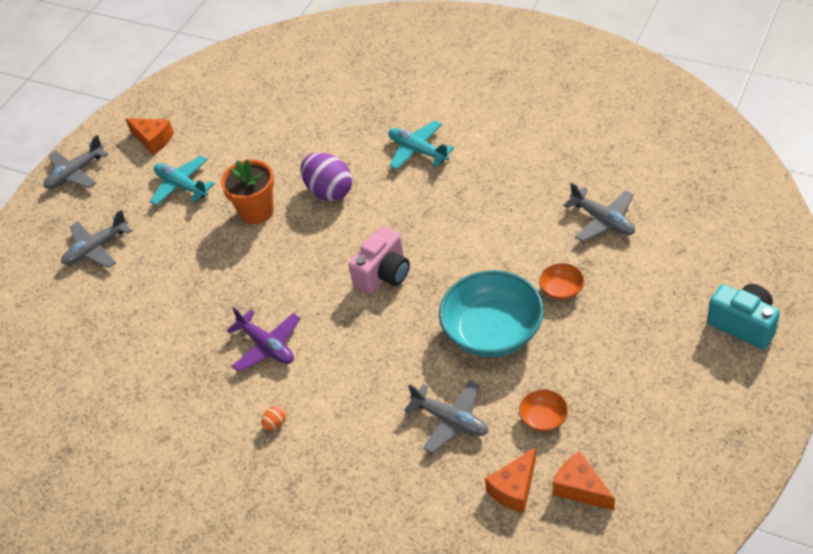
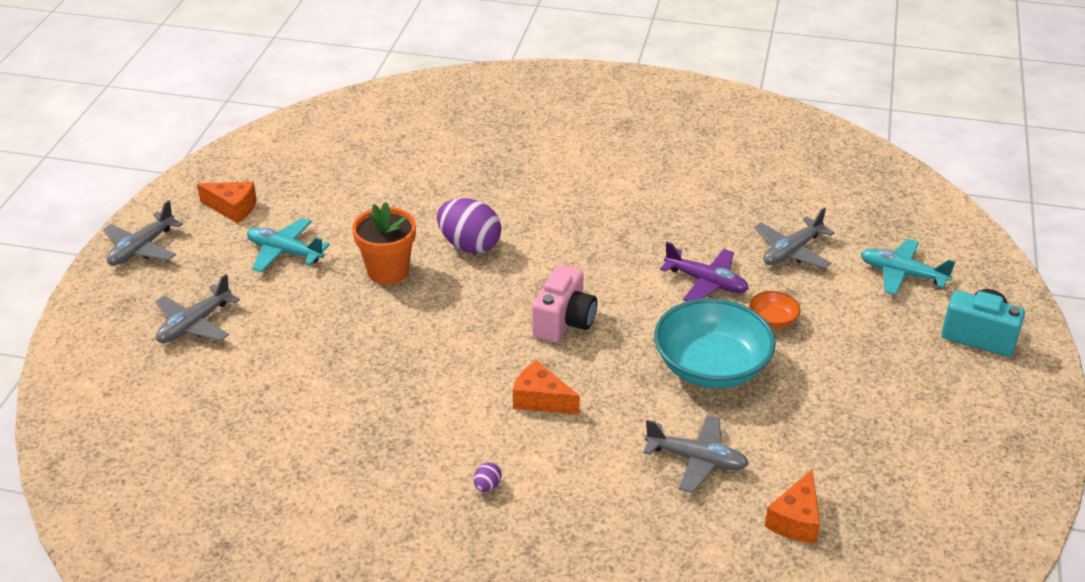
camera: 20 degrees left, 10 degrees down
purple plane [227,307,301,372] -> purple plane moved to [660,242,749,301]
orange egg [262,406,286,430] -> purple egg [474,462,501,492]
turquoise plane [388,121,454,170] -> turquoise plane moved to [861,239,955,295]
orange bowl [519,389,568,432] -> none
orange cheese [553,451,615,511] -> orange cheese moved to [513,360,580,415]
grey plane [563,182,635,242] -> grey plane turned 105 degrees clockwise [754,208,835,269]

